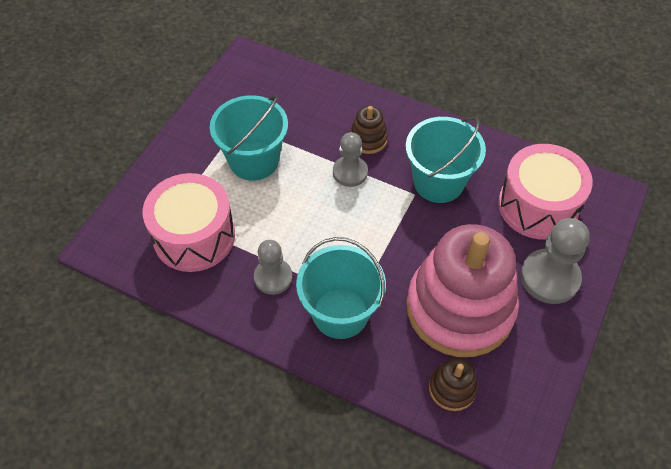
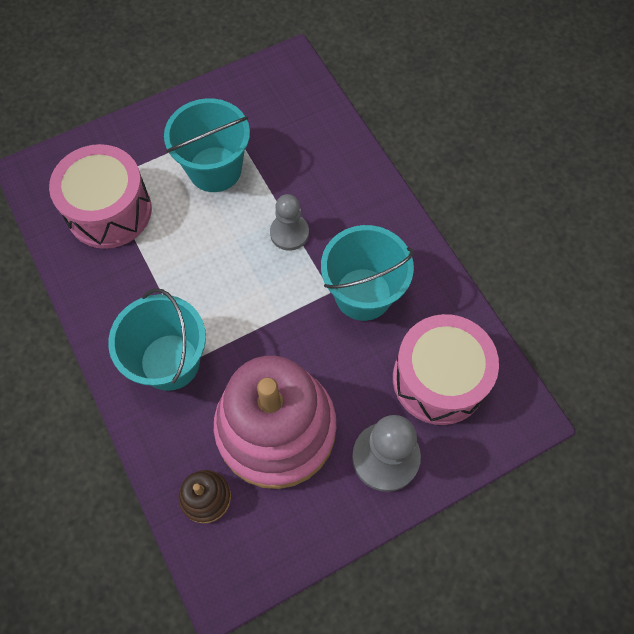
camera: 35 degrees right, 10 degrees up
grey pawn [254,240,293,295] -> none
brown stacking toy [350,106,388,154] -> none

